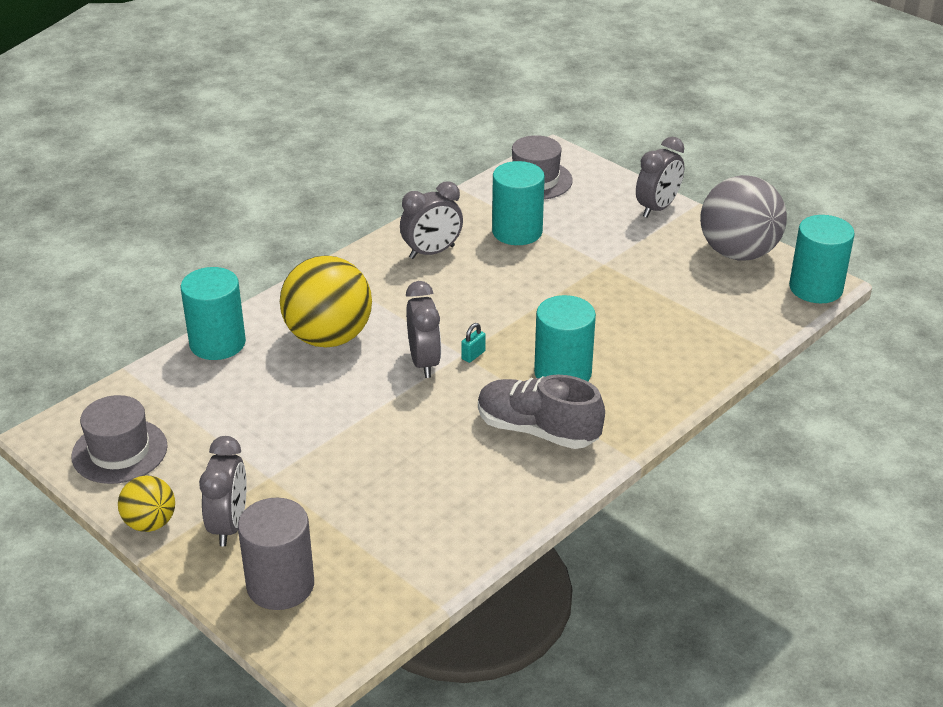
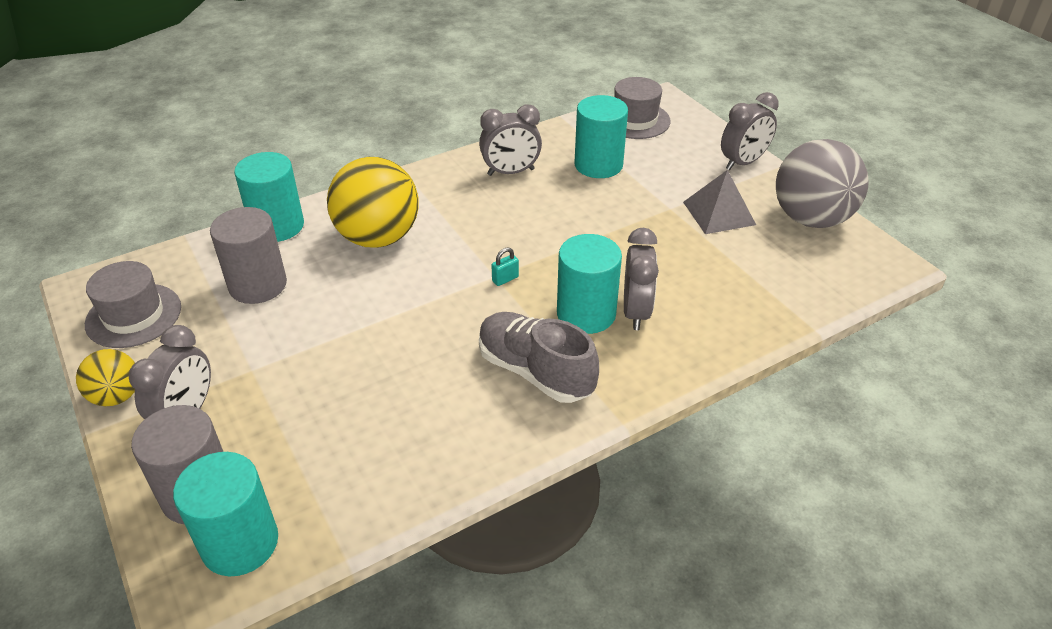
camera: 15 degrees right, 5 degrees up
grey clock [406,281,441,378] -> grey clock moved to [624,228,659,330]
turquoise cylinder [789,215,855,303] -> turquoise cylinder moved to [173,452,278,576]
none -> grey cylinder [210,207,287,304]
none -> grey pyramid [683,170,756,234]

